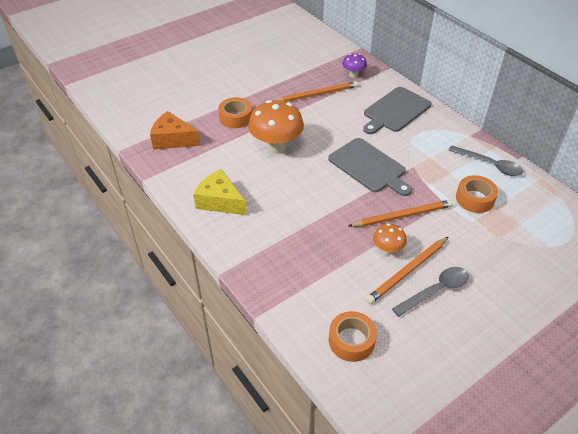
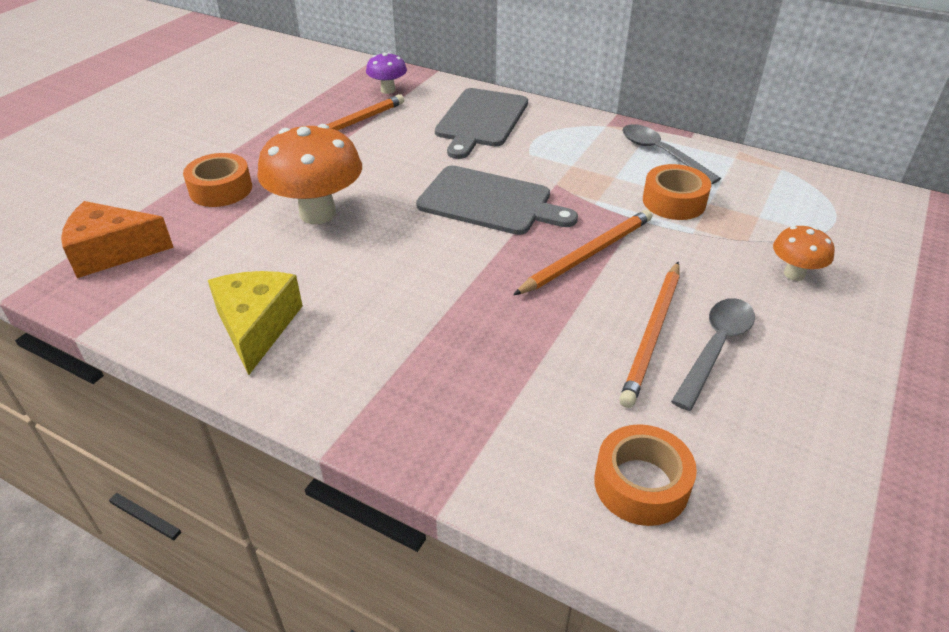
camera: 25 degrees left, 5 degrees down
yellow cheese [193,169,247,215] -> yellow cheese turned 75 degrees clockwise [208,271,303,375]
orange mushroom [373,224,407,255] -> orange mushroom moved to [773,226,835,281]
grey spoon [448,145,523,176] -> grey spoon turned 135 degrees counterclockwise [622,124,721,184]

